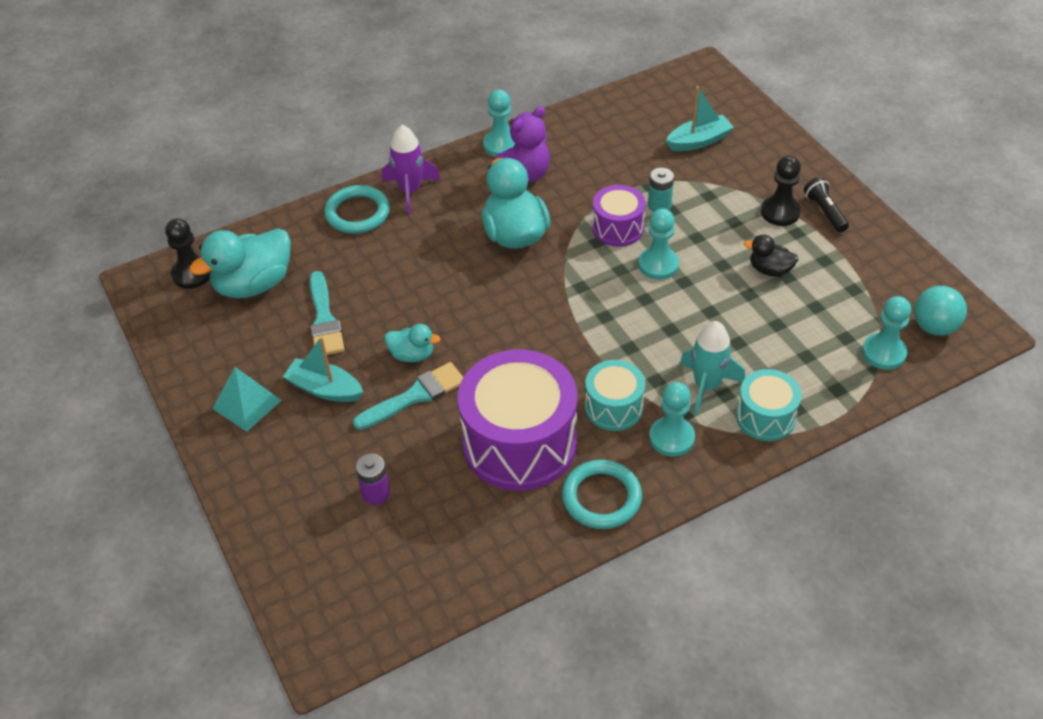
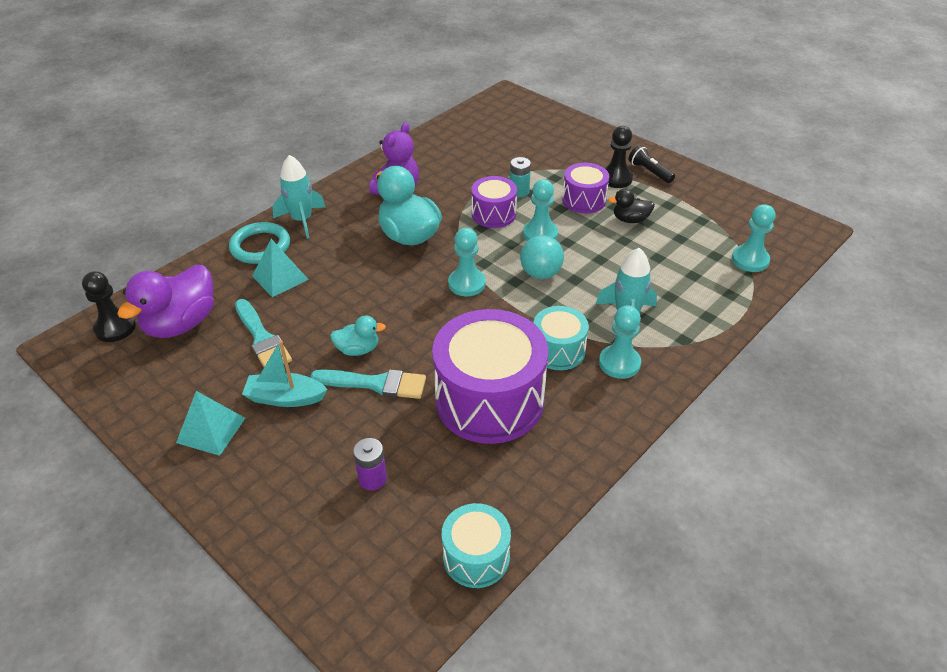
camera: 20 degrees left, 5 degrees down
turquoise duck [189,228,291,298] -> purple duck [117,265,214,338]
turquoise brush [353,362,463,430] -> turquoise brush turned 60 degrees clockwise [310,369,426,399]
purple rocket [382,125,441,214] -> turquoise rocket [272,155,326,239]
turquoise pawn [483,90,515,157] -> turquoise pawn moved to [448,228,486,296]
turquoise ring [562,460,642,529] -> none
turquoise boat [666,86,734,151] -> none
turquoise drum [736,369,801,441] -> turquoise drum moved to [442,503,511,588]
turquoise ball [914,286,967,336] -> turquoise ball moved to [520,235,564,279]
none -> turquoise pyramid [252,239,309,297]
none -> purple drum [562,163,609,213]

